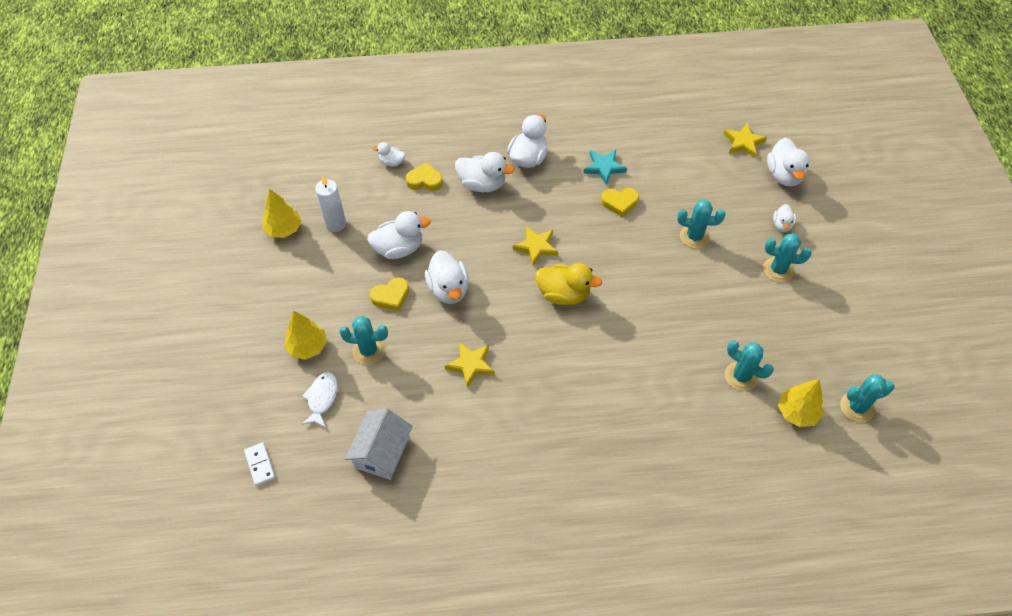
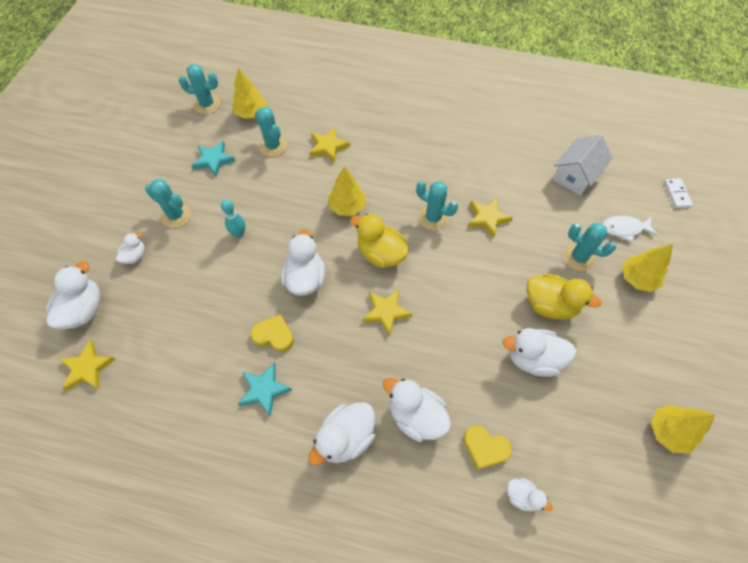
camera: 160 degrees left, 5 degrees up
white fish [301,372,338,428] -> white fish turned 60 degrees clockwise [602,215,658,242]
white candle [315,176,346,232] -> none
yellow heart [370,277,409,311] -> yellow duck [527,274,601,320]
white duck [425,250,469,304] -> white duck moved to [281,229,325,296]
turquoise cactus [677,200,726,249] -> turquoise cactus moved to [416,181,458,230]
none -> turquoise star [191,141,236,177]
none -> turquoise bowling pin [221,199,245,238]
none -> yellow star [310,128,350,163]
none -> yellow tree [328,166,366,216]

